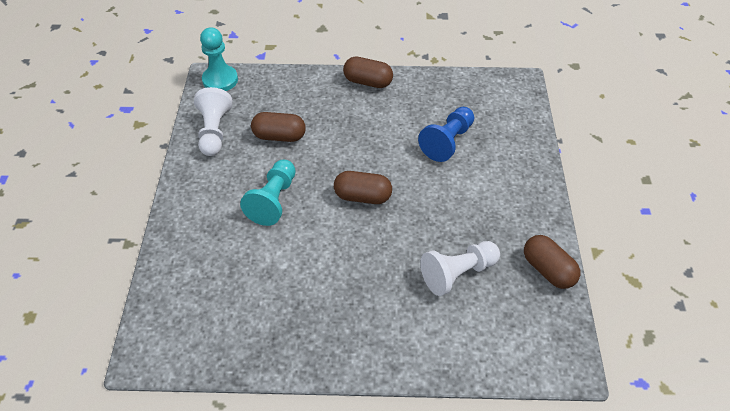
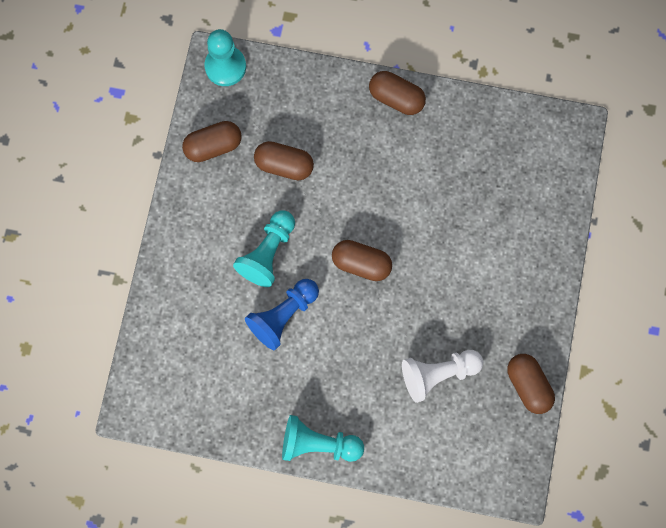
camera: 10 degrees right, 25 degrees up
white pawn [194,87,232,156] -> brown capsule [182,121,242,162]
blue pawn [418,107,474,162] -> blue pawn moved to [245,279,319,350]
none -> turquoise pawn [282,415,364,462]

